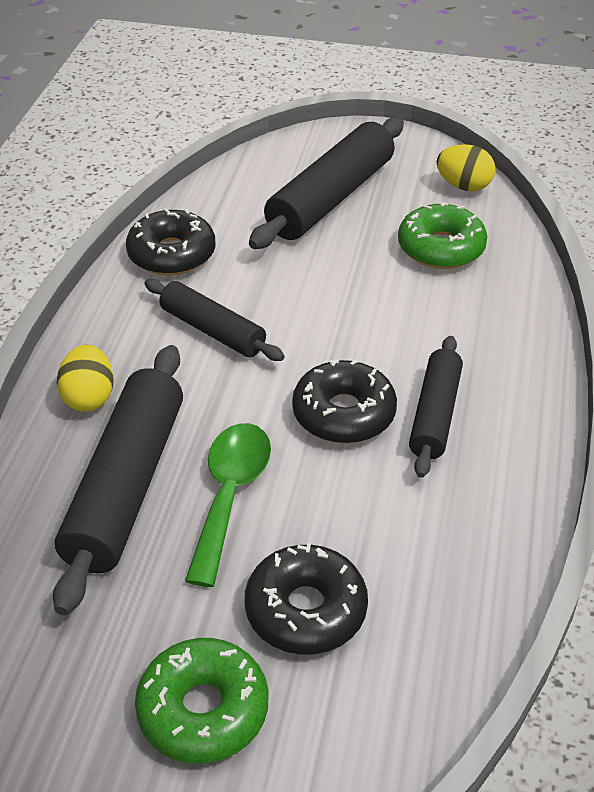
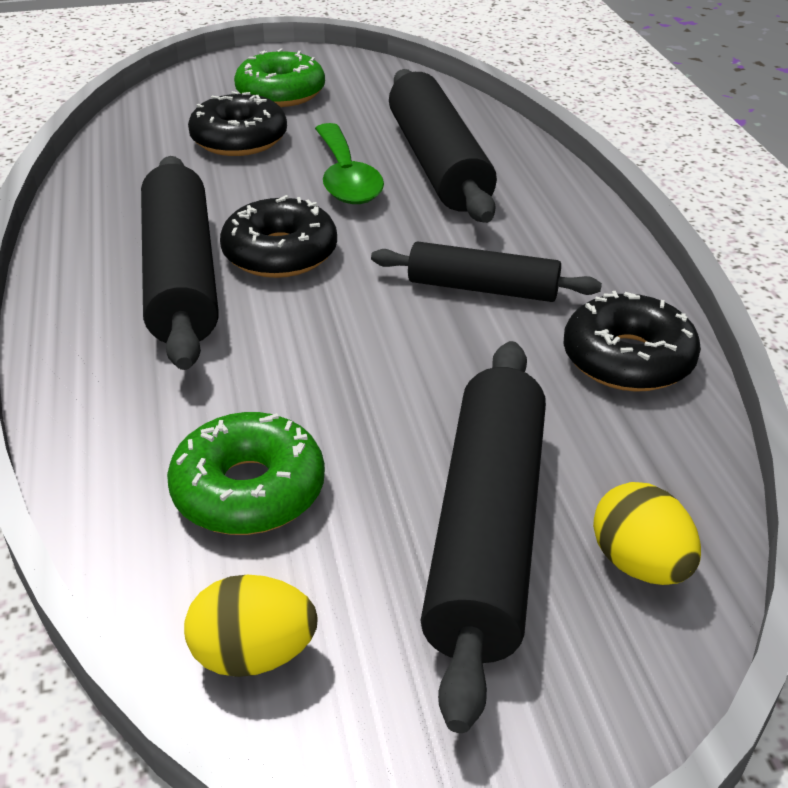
camera: 155 degrees right, 5 degrees down
yellow egg [57,345,114,412] -> yellow egg moved to [593,482,701,585]
black rolling pin [409,336,463,478] -> black rolling pin [141,156,219,370], size x1.65

